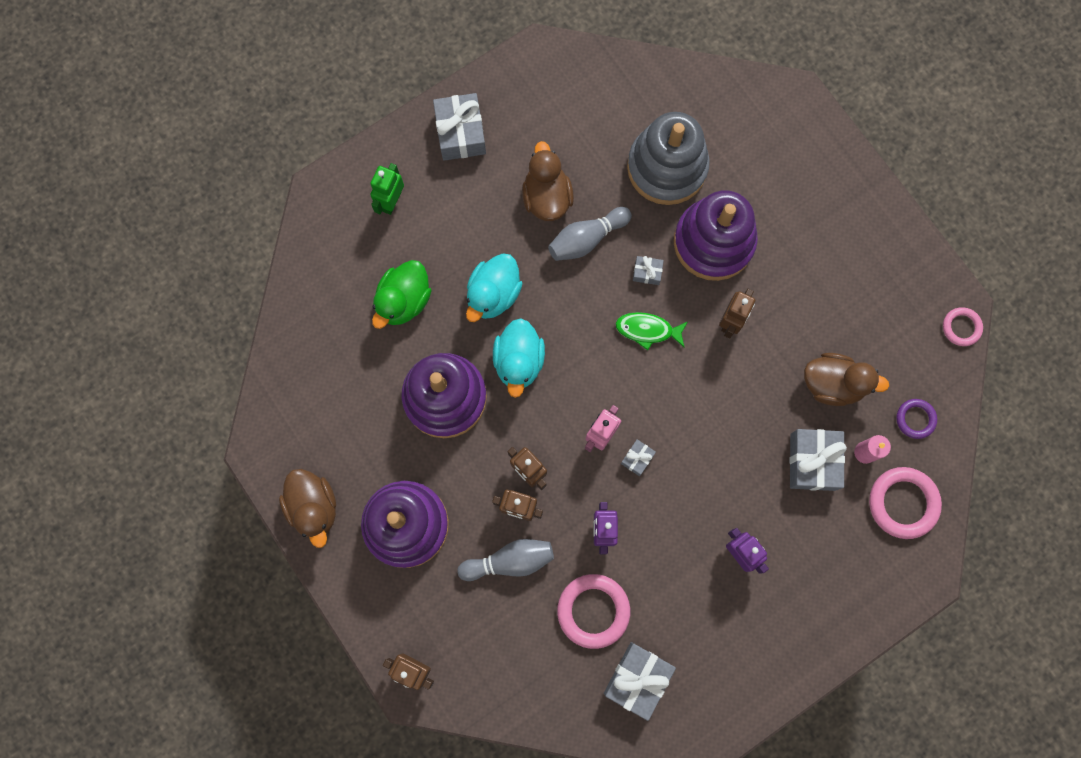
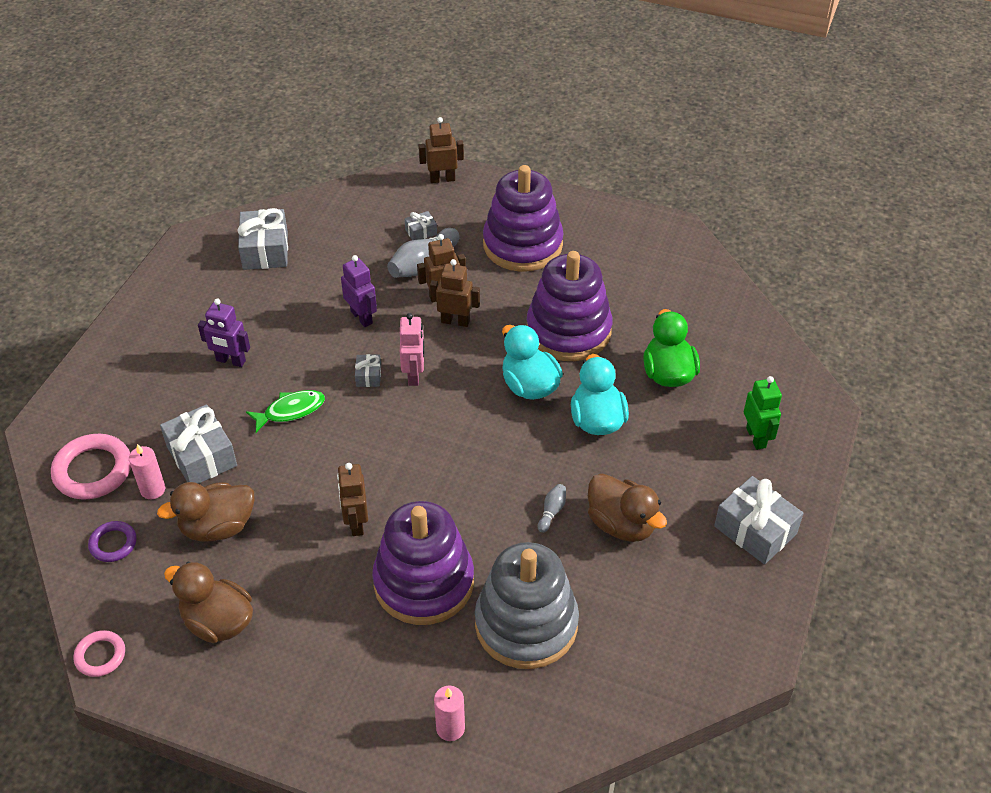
camera: 145 degrees right, 30 degrees down
brown duck [279,469,336,548] -> brown duck moved to [164,562,253,643]
grey bowling pin [548,207,632,261] -> grey bowling pin [538,484,566,532], size x0.50
pink ring [557,574,630,649] -> none
green fish [615,312,687,350] -> green fish moved to [246,390,325,433]
grey gift [633,256,664,285] -> grey gift moved to [405,211,437,240]
none -> pink candle [434,685,465,741]

